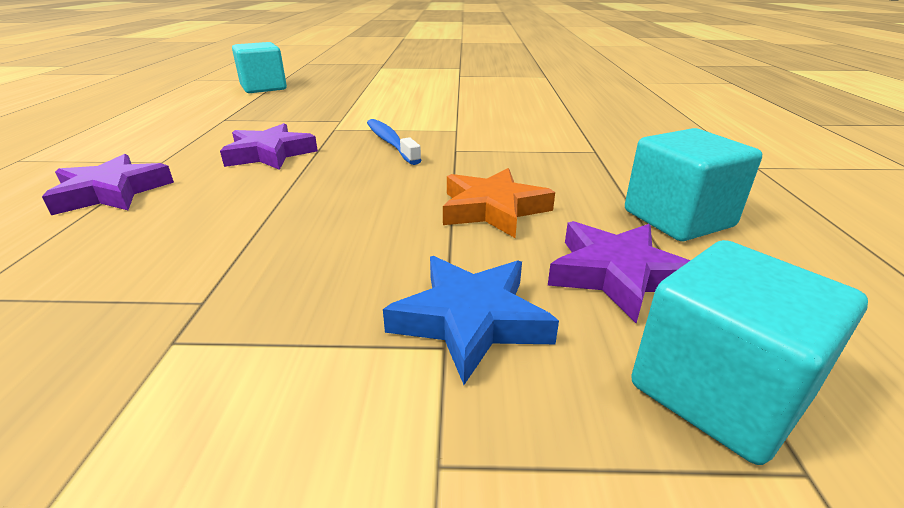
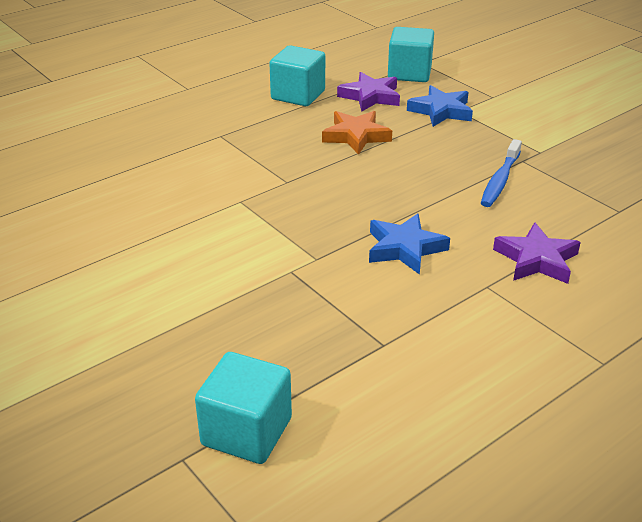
camera: 130 degrees left, 5 degrees up
purple star [220,123,318,170] -> blue star [369,213,450,275]
blue toothbrush [367,119,421,165] -> blue toothbrush moved to [481,139,522,207]

